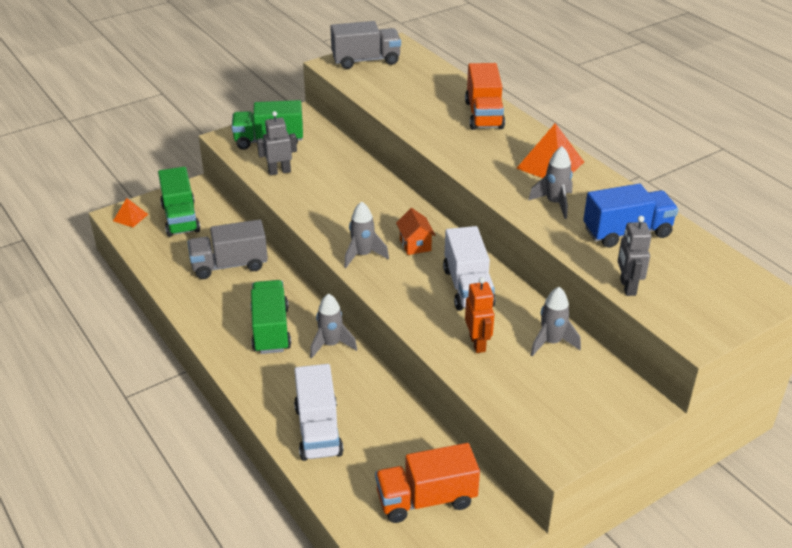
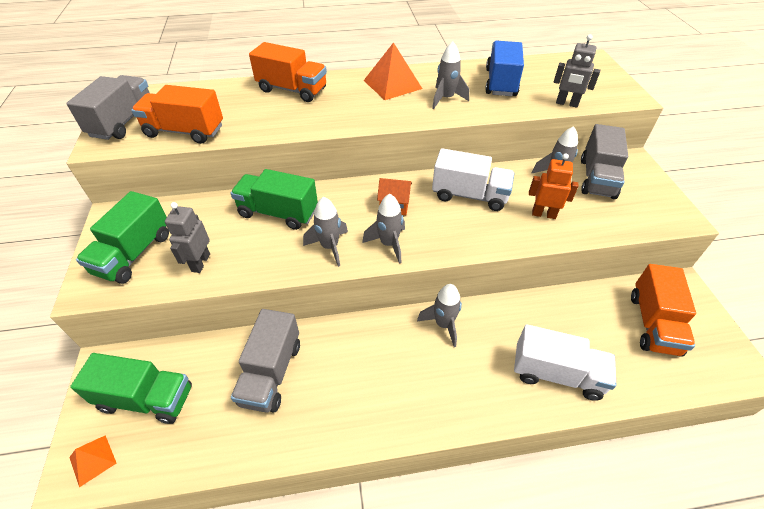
camera: 65 degrees left, 10 degrees up
green truck [250,280,291,354] -> green truck moved to [230,169,318,230]
none -> orange truck [131,85,223,144]
none -> grey rocket [303,197,348,267]
none -> grey truck [581,124,628,199]

